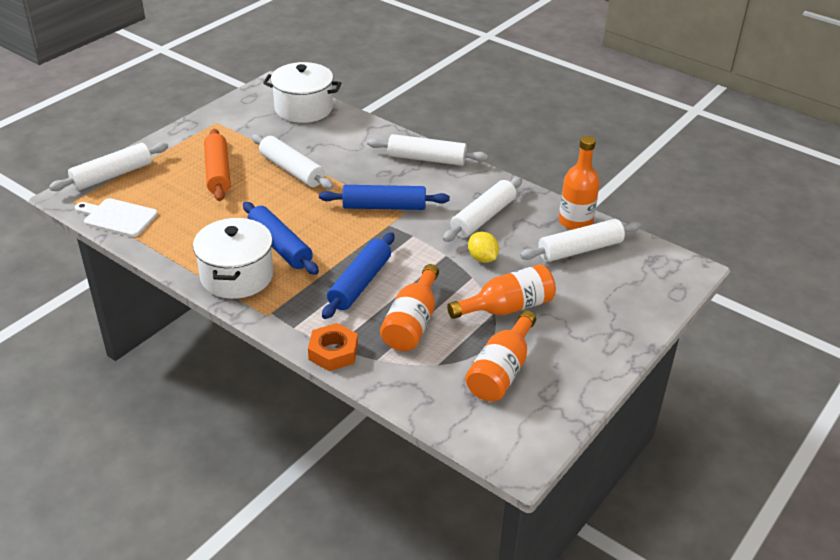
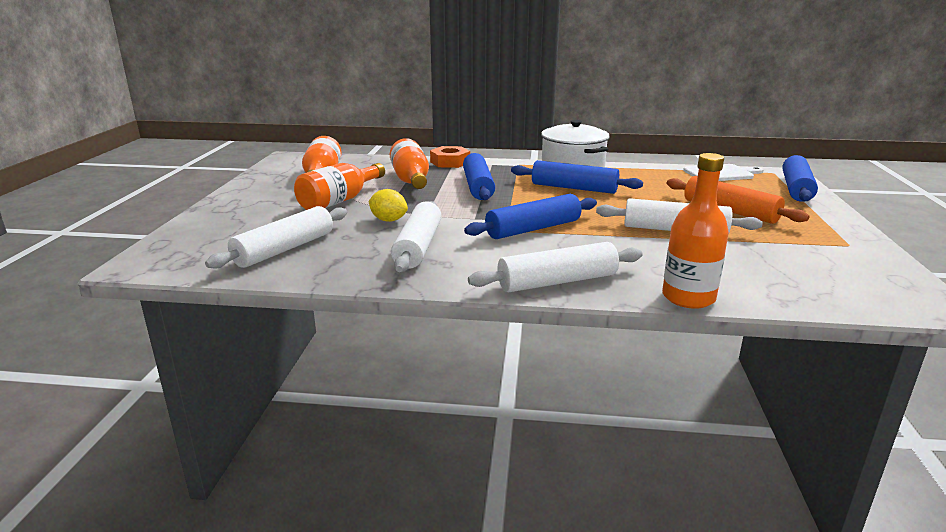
camera: 150 degrees right, 15 degrees down
white rolling pin [49,143,168,191] -> blue rolling pin [782,155,818,202]
white pot [263,62,341,123] -> none
orange bottle [559,136,600,230] -> orange bottle moved to [662,153,729,309]

